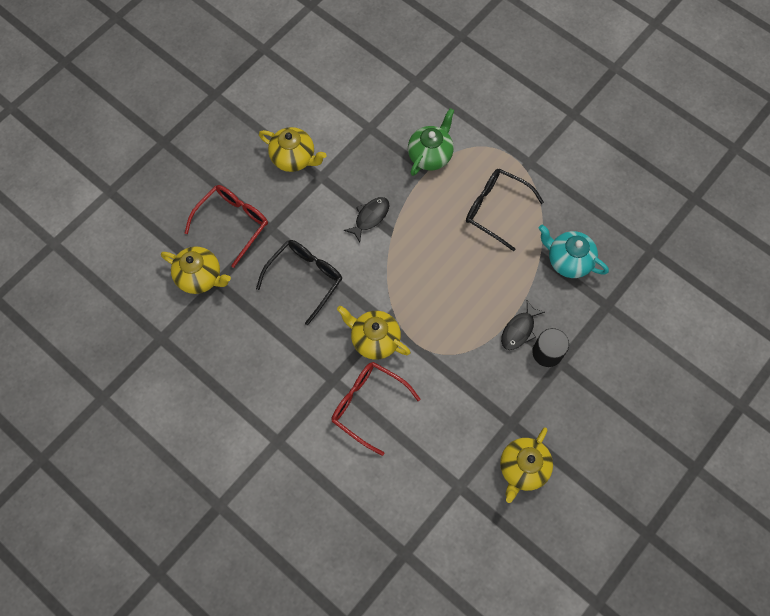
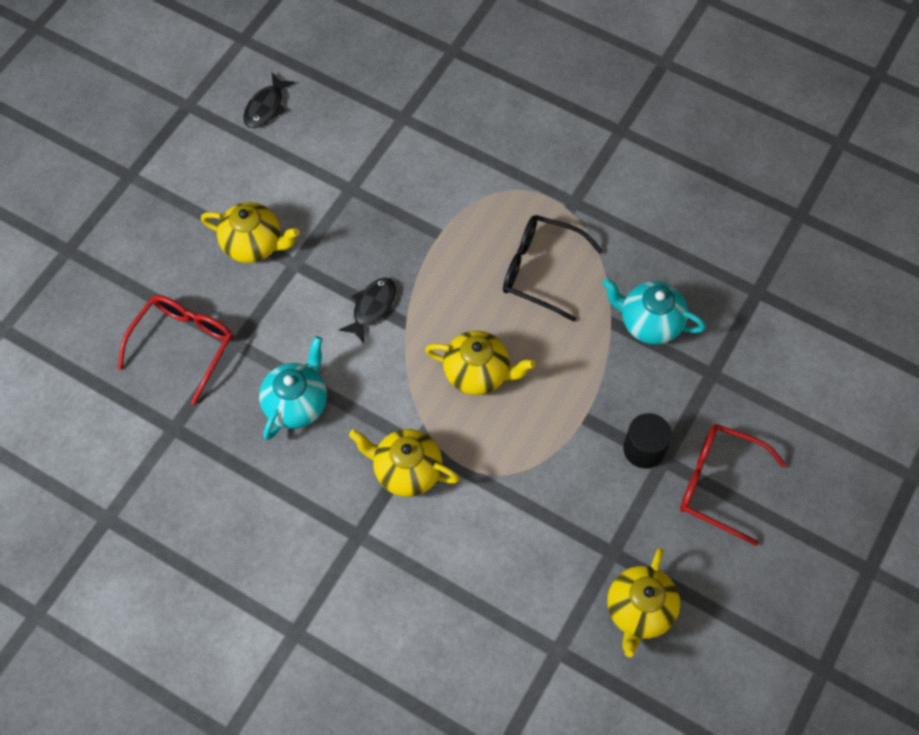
camera: 10 degrees left, 5 degrees down
yellow teapot [161,246,231,294] -> yellow teapot moved to [425,330,535,395]
black glasses [256,240,342,325] -> turquoise teapot [259,336,327,440]
red glasses [331,362,421,456] -> red glasses moved to [680,424,786,546]
green teapot [408,108,454,176] -> none
black fish [501,300,545,350] -> black fish moved to [244,73,295,128]

